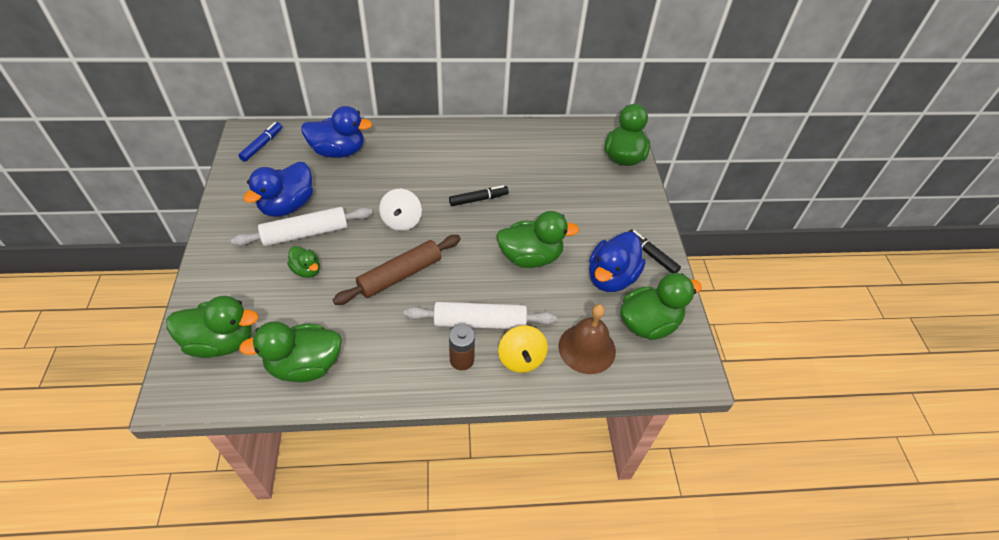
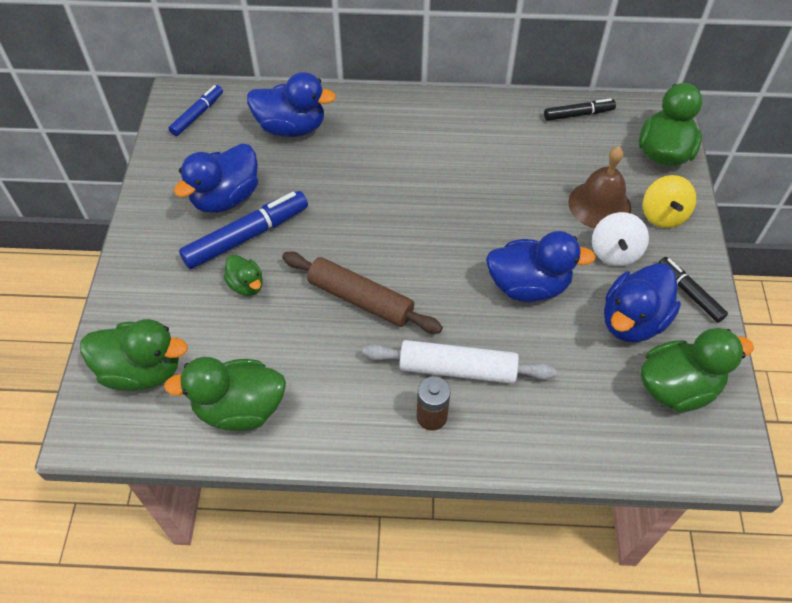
camera: 10 degrees right, 5 degrees up
white rolling pin [230,207,373,246] -> blue marker [179,191,308,269]
brown rolling pin [333,235,461,305] -> brown rolling pin turned 60 degrees clockwise [282,252,443,334]
white spinning top [379,189,422,231] -> white spinning top moved to [592,212,649,266]
black marker [449,185,509,206] -> black marker moved to [544,98,616,121]
green duck [496,211,579,268] -> blue duck [486,231,596,302]
yellow spinning top [498,326,548,373] -> yellow spinning top moved to [643,175,696,228]
brown bell [558,304,616,374] -> brown bell moved to [568,146,631,228]

